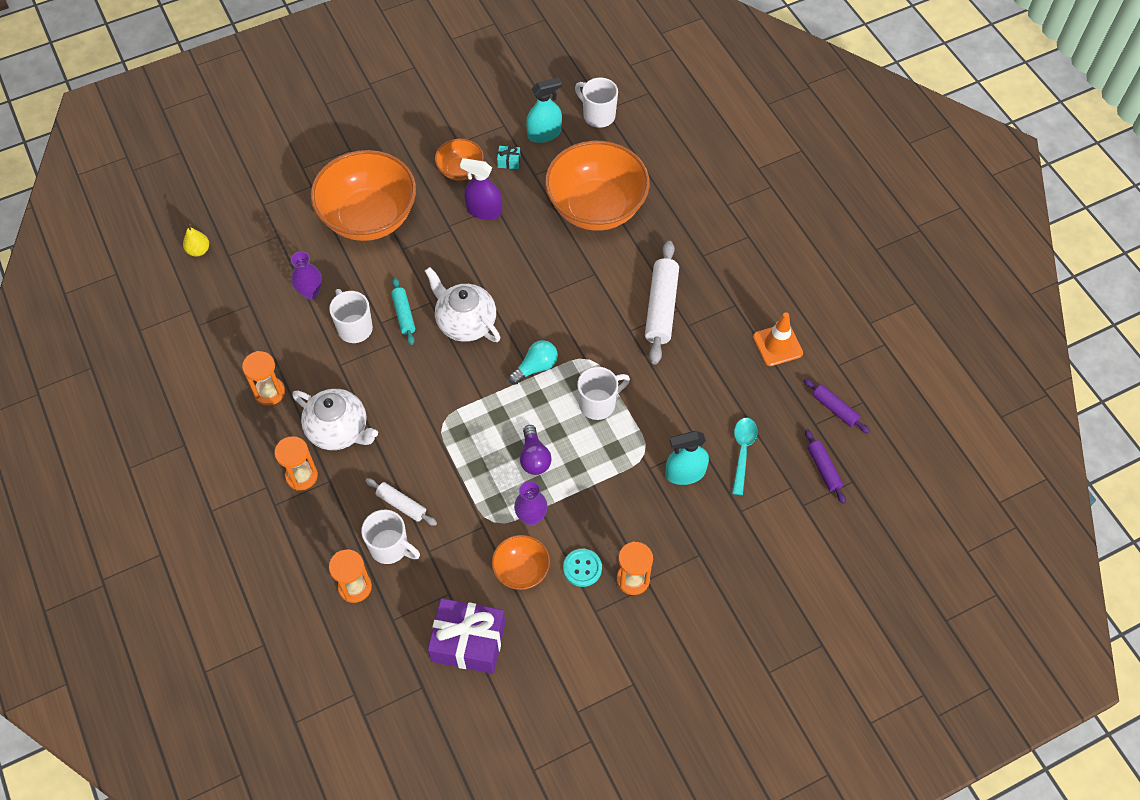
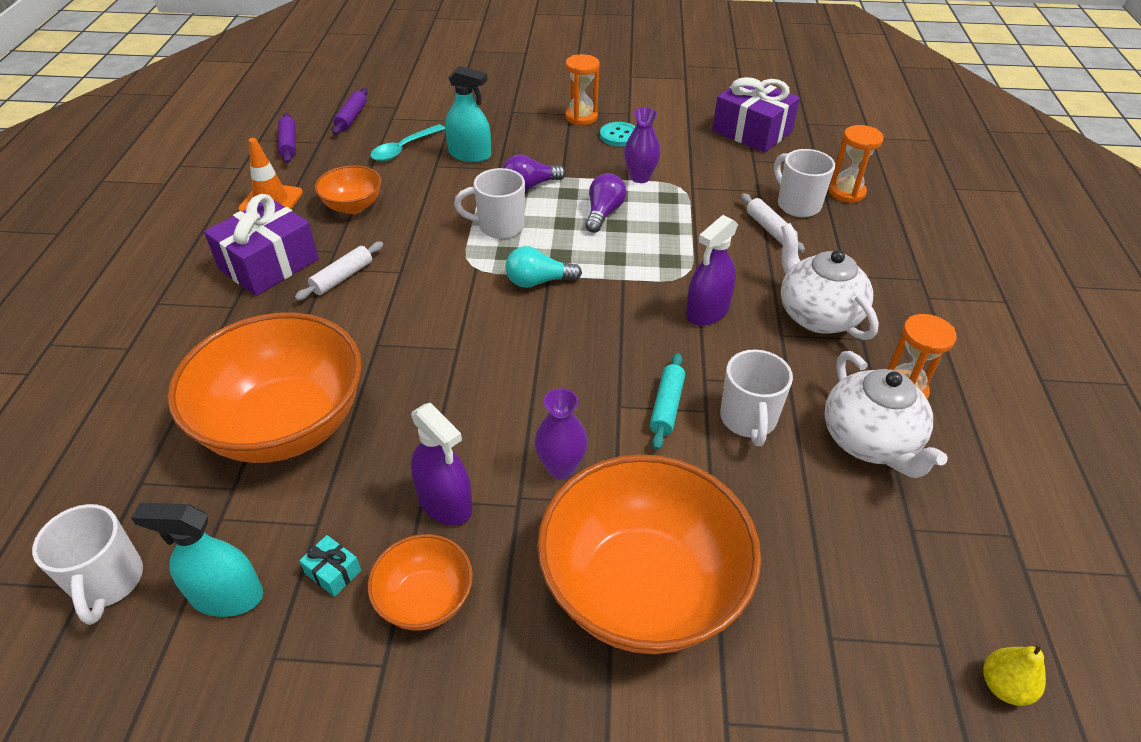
camera: 150 degrees left, 15 degrees down
orange hourglass [275,436,318,490] -> none
purple vase [291,251,322,300] -> purple vase moved to [535,388,588,479]
white teapot [425,267,500,342] -> white teapot moved to [825,351,948,478]
orange bowl [492,535,550,590] -> orange bowl moved to [315,165,382,214]
white rolling pin [645,241,679,364] -> white rolling pin [295,242,383,301], size x0.56
none -> purple gift [204,194,319,296]
none -> purple light bulb [503,154,566,191]
none -> purple spray bottle [686,215,738,326]

